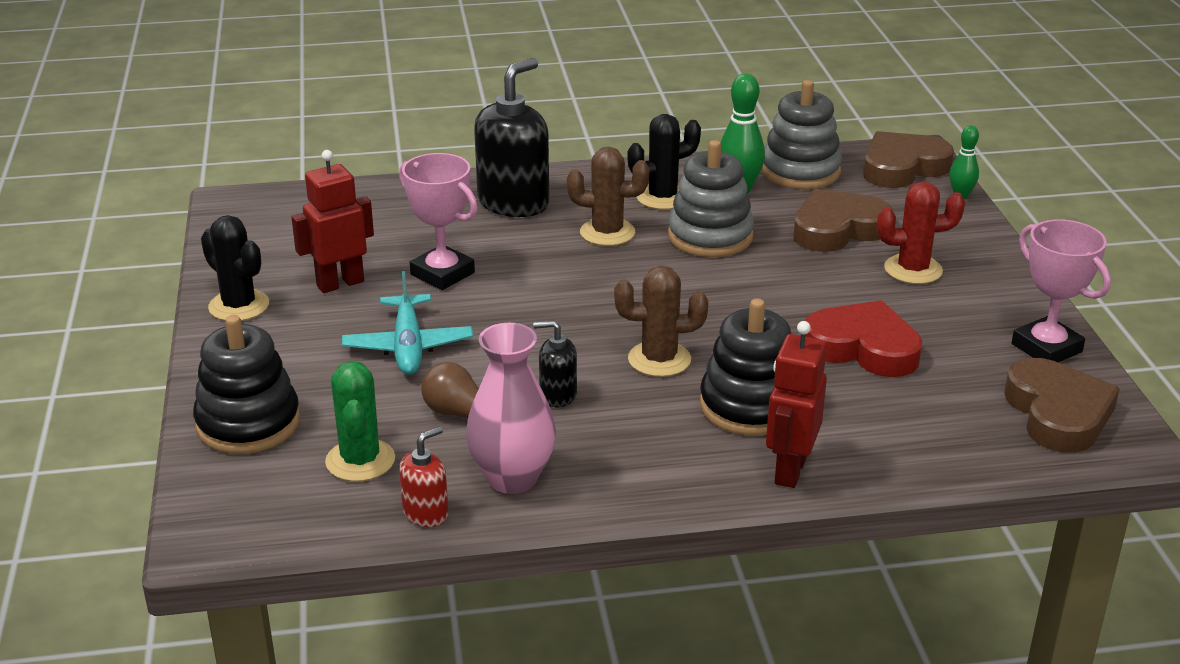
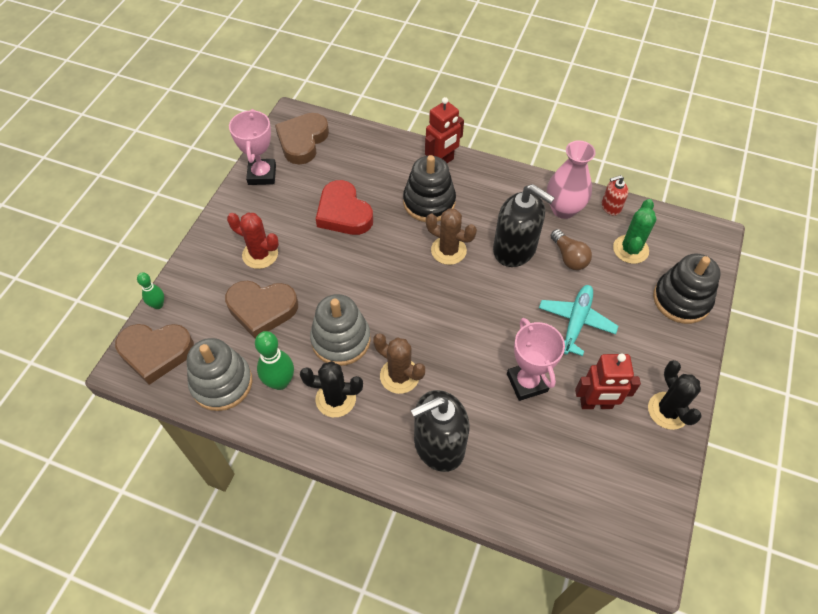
camera: 150 degrees left, 25 degrees up
black soap dispenser [533,320,577,407] -> black soap dispenser [493,184,555,267], size x2.02

